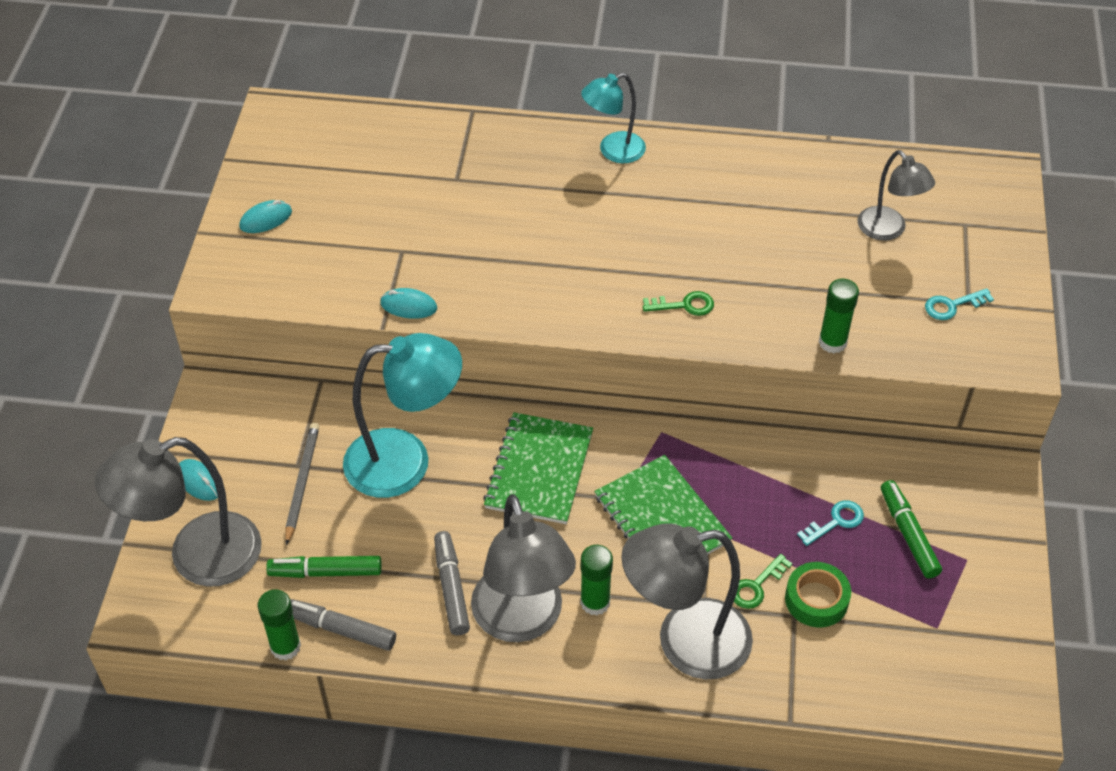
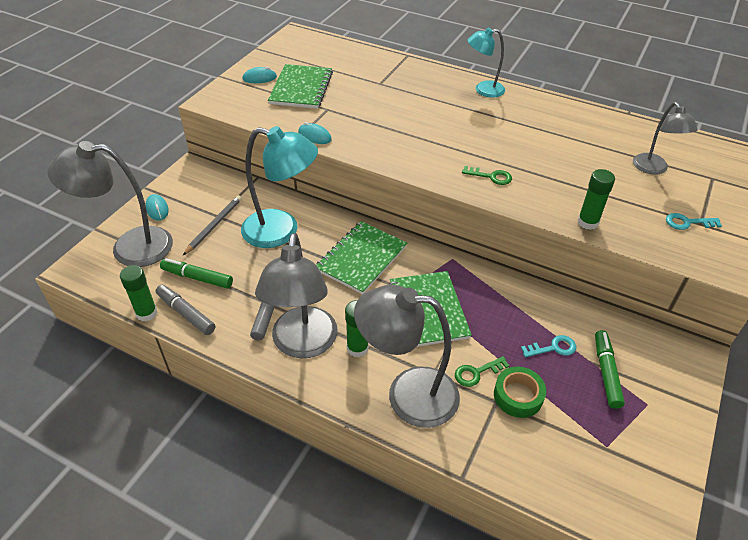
camera: 20 degrees right, 5 degrees down
none -> green notebook [268,64,333,109]

